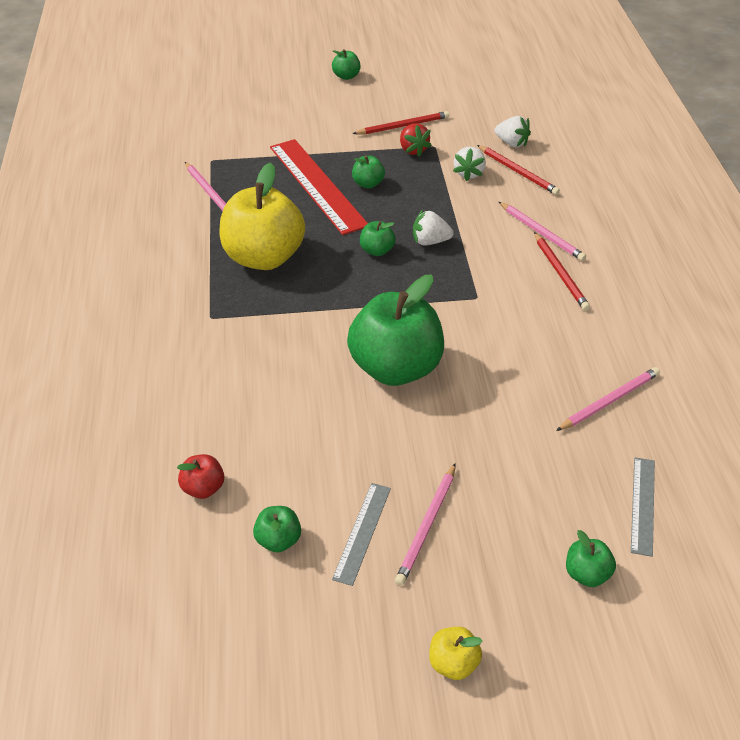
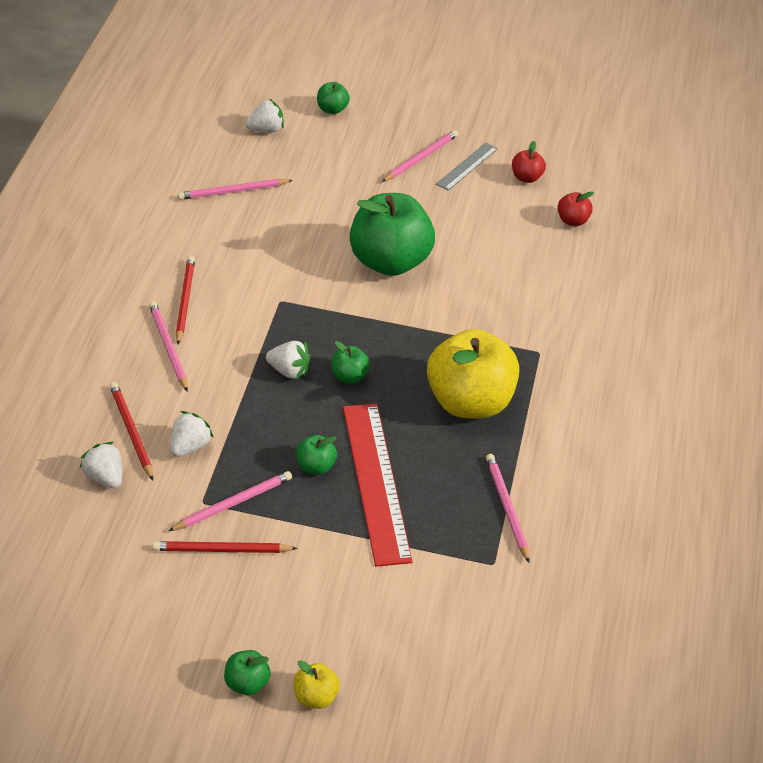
camera: 165 degrees left, 0 degrees up
green apple [253,506,301,552] -> red apple [512,141,546,183]
red strawberry [400,123,432,157] -> pink pencil [168,471,292,531]
yellow apple [429,627,482,680] -> yellow apple moved to [294,660,340,709]
grey ruler [631,457,655,557] -> white strawberry [245,99,284,132]

